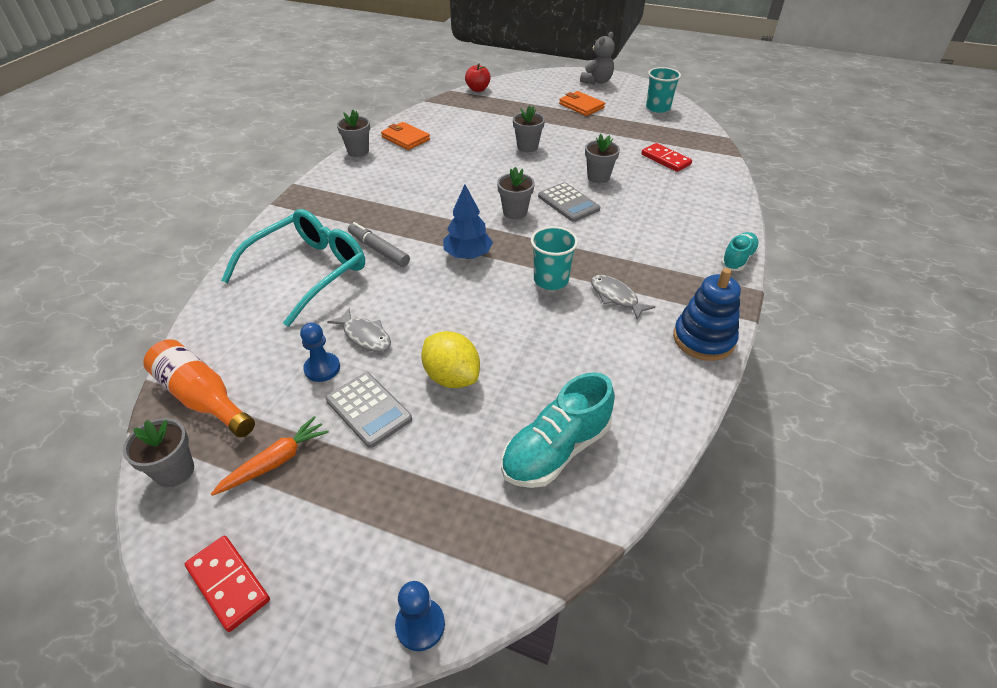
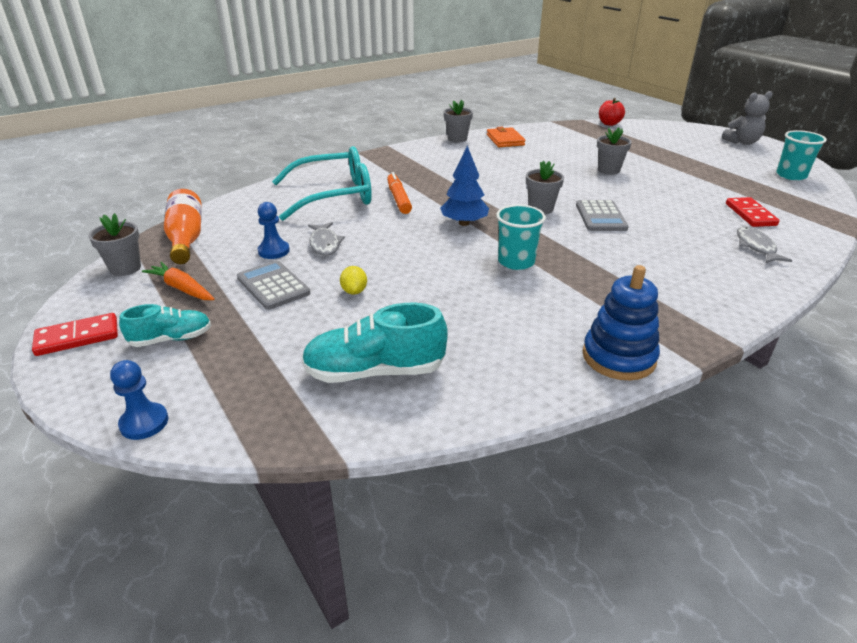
camera: 35 degrees right, 10 degrees down
red domino [185,536,270,632] -> red domino turned 75 degrees clockwise [32,313,118,356]
orange carrot [211,416,329,496] -> orange carrot turned 135 degrees counterclockwise [142,262,215,300]
grey calculator [326,372,412,448] -> grey calculator turned 150 degrees clockwise [237,260,310,310]
grey marker [348,222,410,267] -> orange marker [387,172,412,214]
yellow lemon [421,331,480,388] -> yellow lemon [340,266,367,295], size x0.53
orange wallet [559,91,605,116] -> none
grey flower pot [585,134,620,183] -> none
grey fish [591,275,655,319] -> grey fish moved to [737,227,792,263]
turquoise shoe [721,232,760,271] -> turquoise shoe moved to [119,304,211,347]

